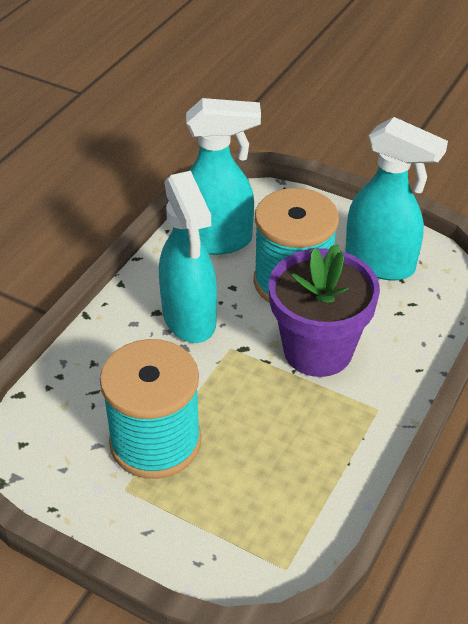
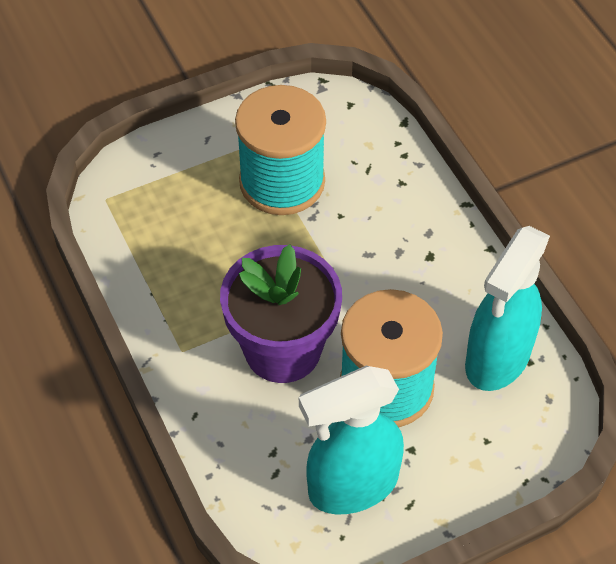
camera: 125 degrees right, 10 degrees up
turquoise spray bottle [159,171,217,343] -> none

